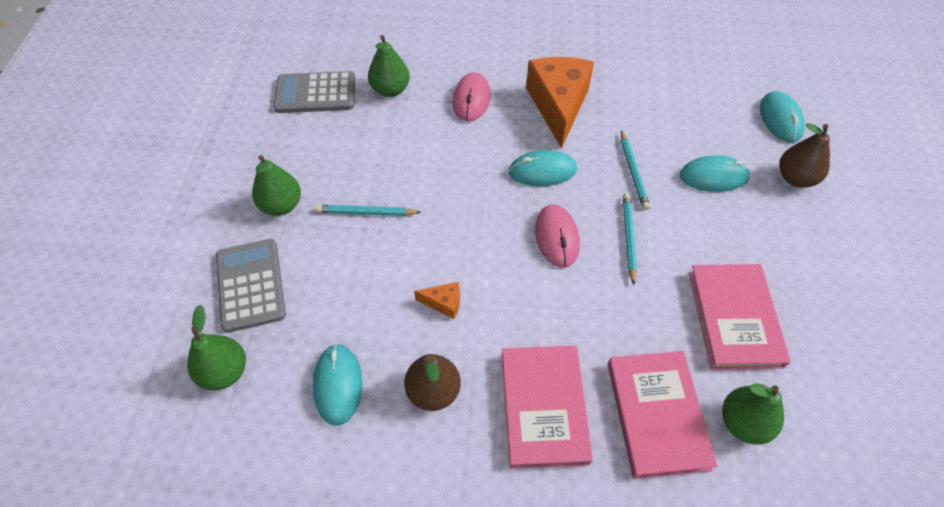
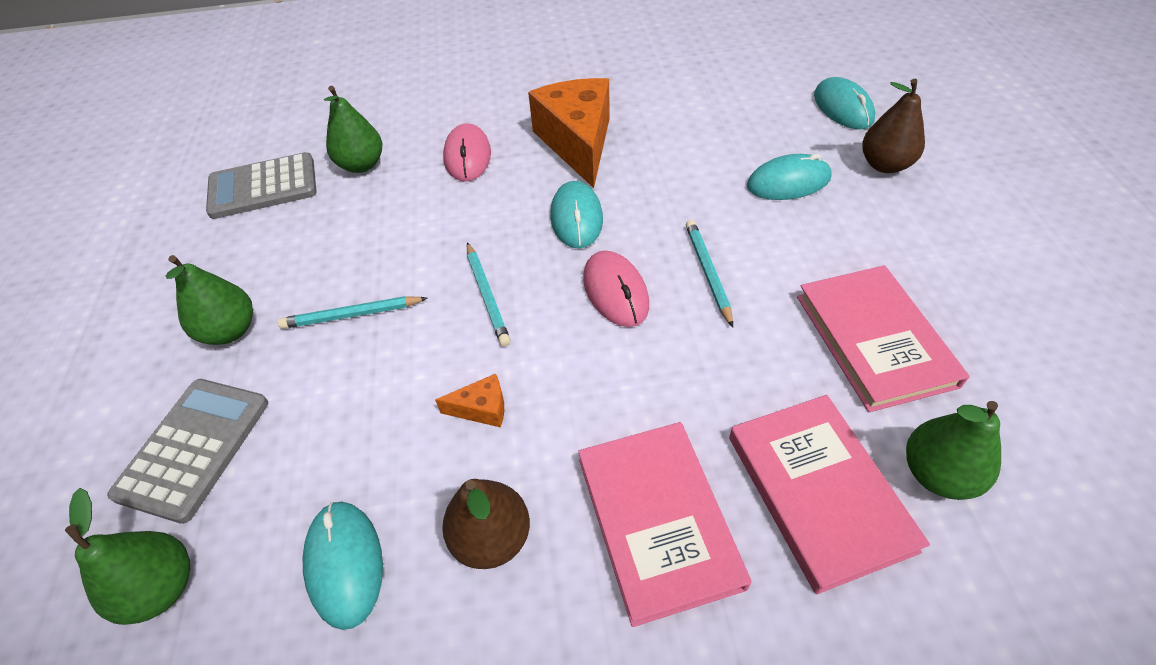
camera: 10 degrees left, 5 degrees down
grey calculator [216,239,286,333] -> grey calculator turned 45 degrees clockwise [107,379,268,524]
turquoise mouse [508,150,577,186] -> turquoise mouse turned 75 degrees counterclockwise [550,181,603,248]
turquoise pencil [621,131,650,210] -> turquoise pencil moved to [467,242,511,347]

